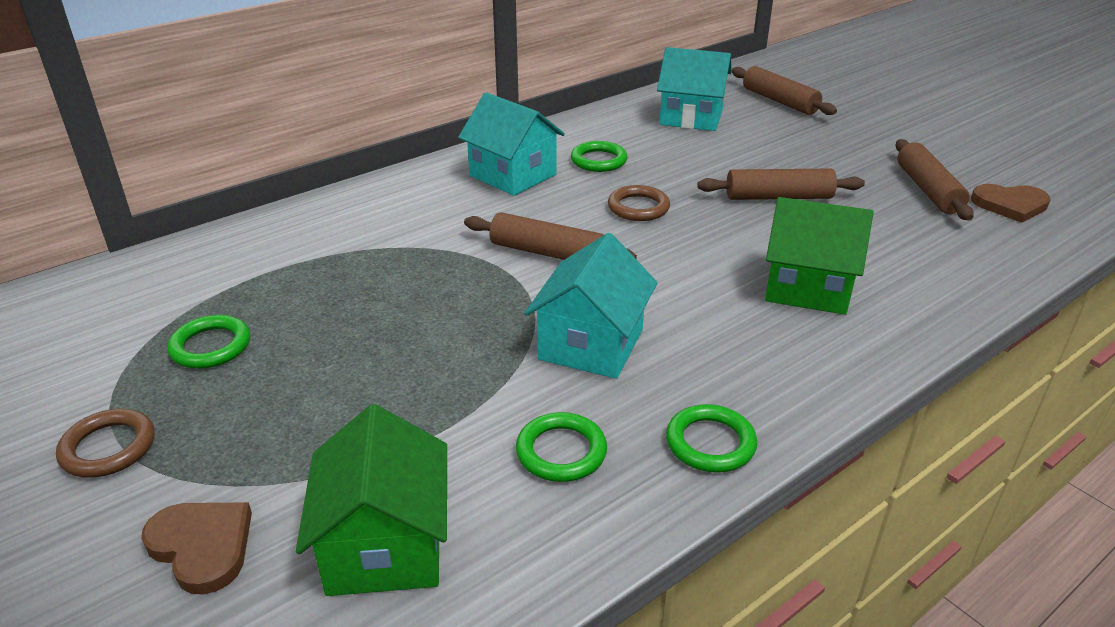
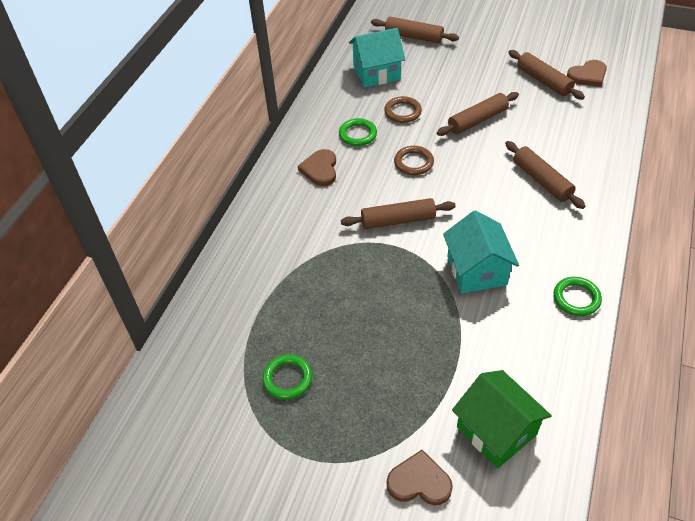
camera: 30 degrees left, 15 degrees up
brown ring [56,409,155,478] -> brown ring moved to [384,96,422,123]
turquoise house [458,92,565,196] -> brown heart [298,149,336,186]
green ring [516,412,607,482] -> none
green house [765,197,874,315] -> brown rolling pin [505,141,585,209]

